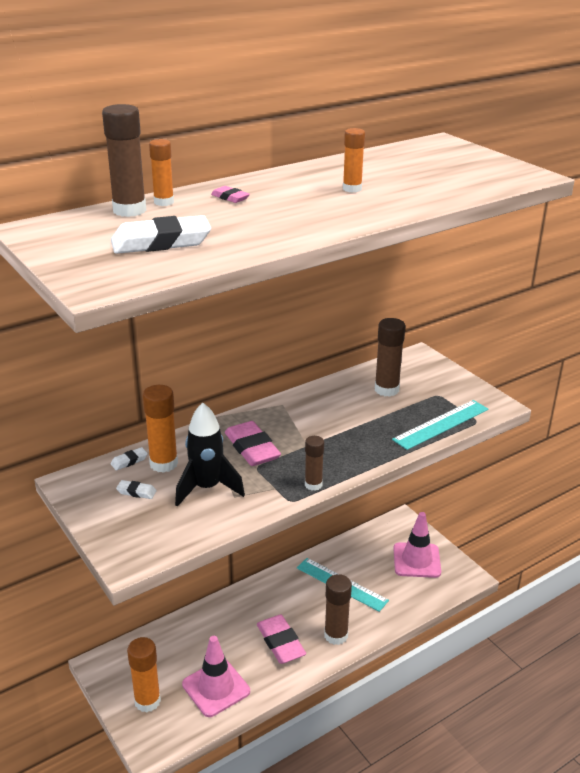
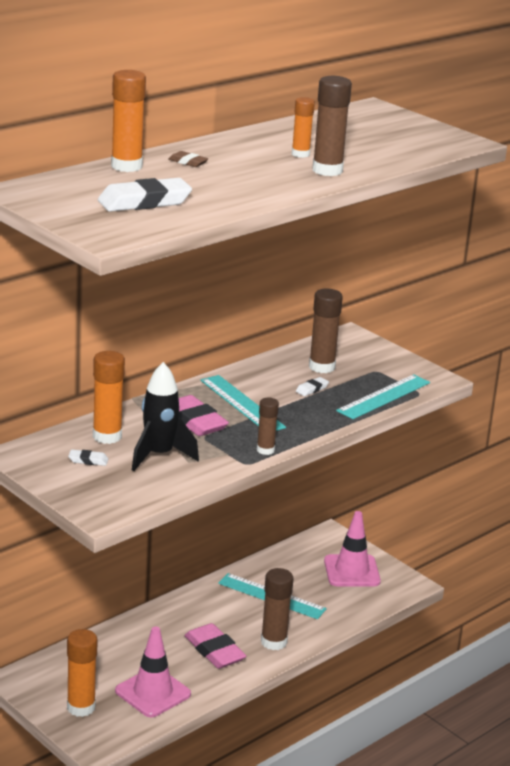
camera: 10 degrees left, 5 degrees down
brown glue stick [102,104,146,217] -> brown glue stick moved to [312,76,352,176]
white eraser [110,447,148,471] -> white eraser moved to [296,377,329,396]
orange glue stick [149,139,174,206] -> orange glue stick [111,70,146,172], size x1.61
pink eraser [211,186,250,203] -> brown eraser [169,151,208,167]
none -> turquoise ruler [201,375,286,431]

